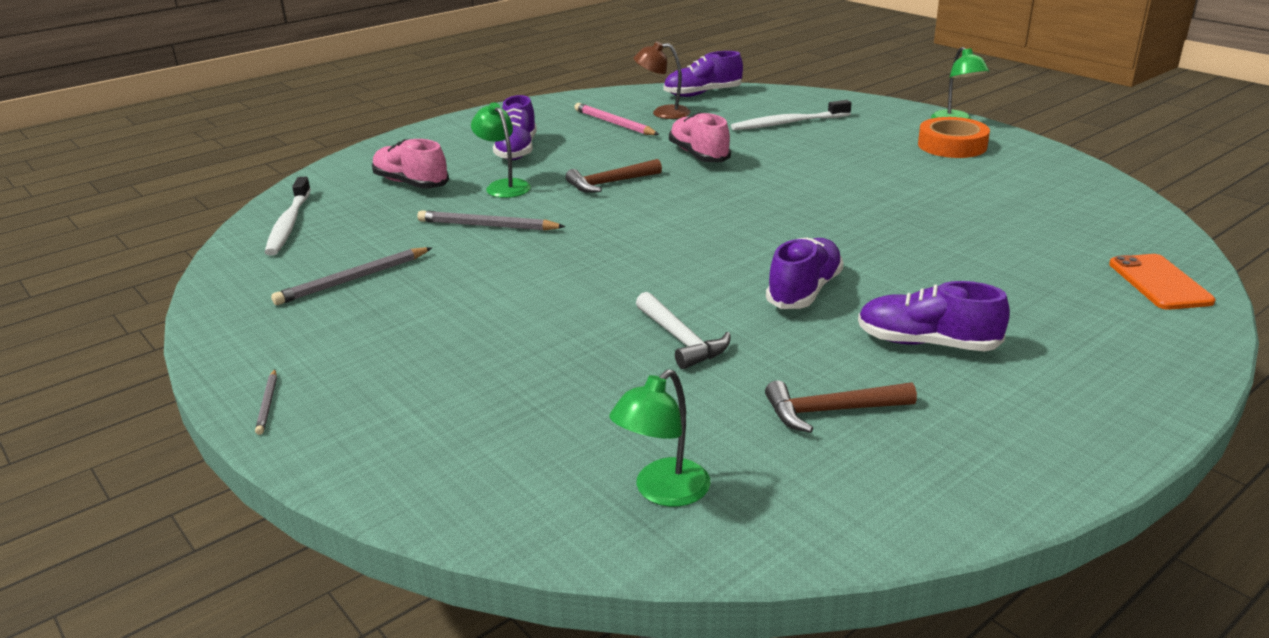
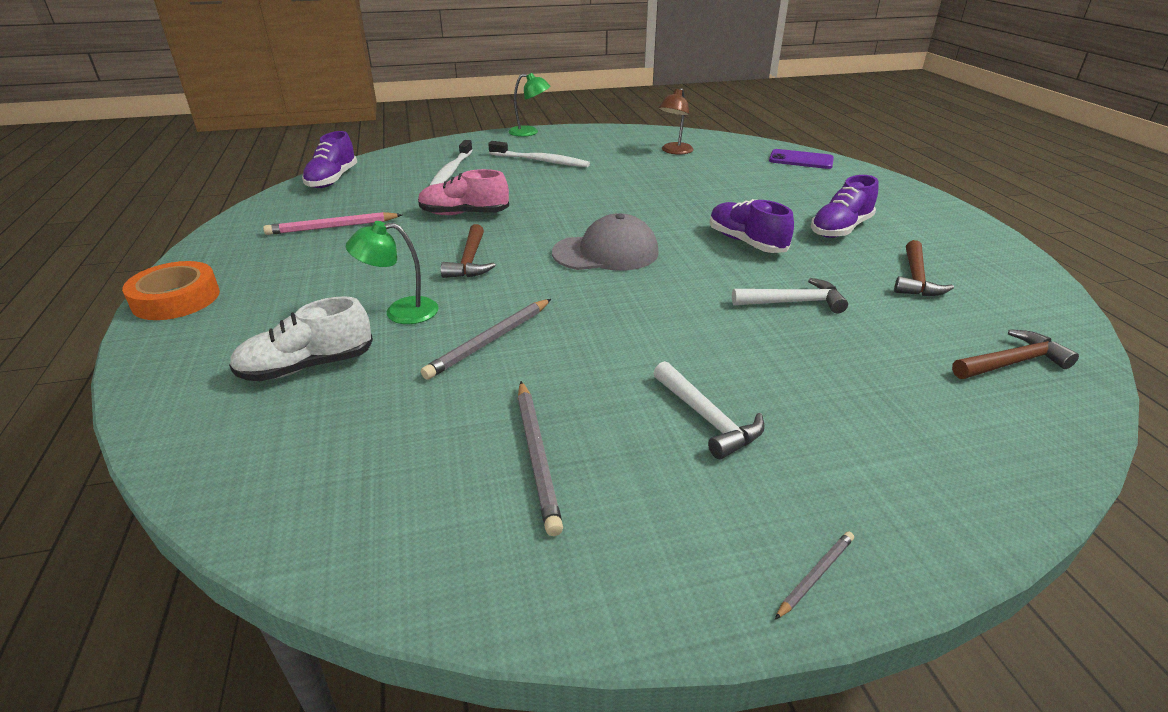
camera: 65 degrees left, 5 degrees up
grey pencil [255,369,277,435] -> grey pencil turned 60 degrees counterclockwise [775,532,854,620]
white toothbrush [264,177,311,256] -> white toothbrush moved to [488,141,590,167]
pink shoe [372,139,449,188] -> white shoe [229,296,373,381]
purple shoe [493,95,537,160] -> none
green lamp [609,369,710,507] -> brown hammer [952,329,1079,379]
brown lamp [634,41,691,119] -> brown lamp moved to [659,88,694,155]
orange tape [918,117,990,158] -> orange tape moved to [122,261,220,320]
orange phone [1109,254,1215,310] -> purple phone [769,149,834,169]
none -> grey cap [552,213,659,271]
none -> white hammer [653,361,765,459]

